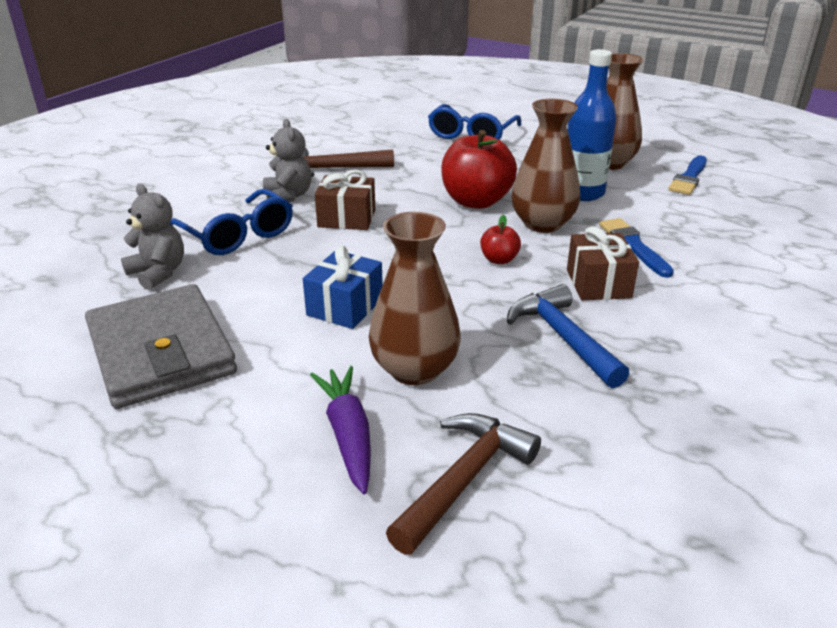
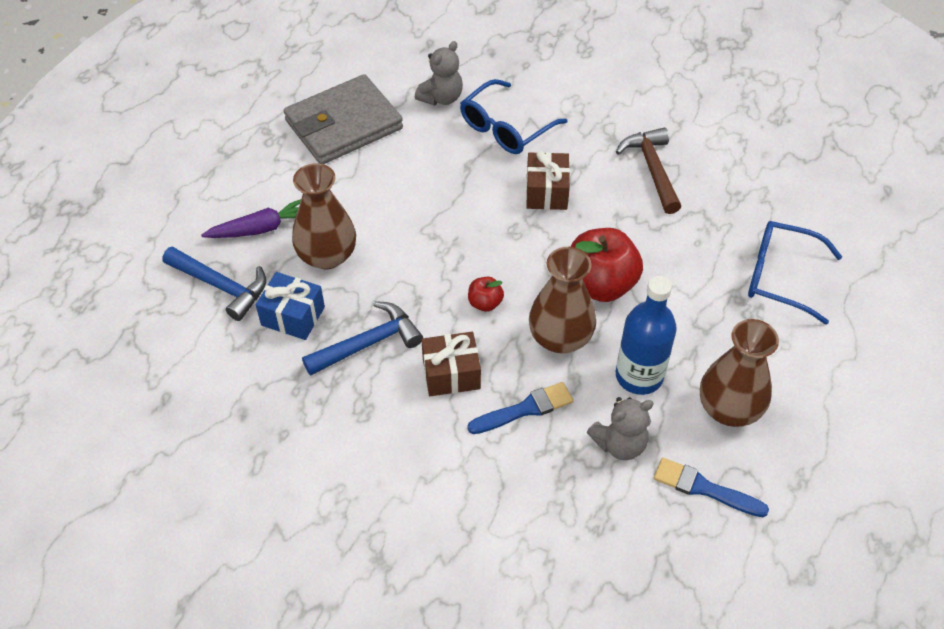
camera: 85 degrees right, 20 degrees up
grey teddy bear [263,119,312,202] -> grey teddy bear moved to [587,397,654,460]
blue gift [303,245,383,329] -> blue gift moved to [256,272,325,340]
brown hammer [386,413,541,555] -> blue hammer [163,246,266,321]

